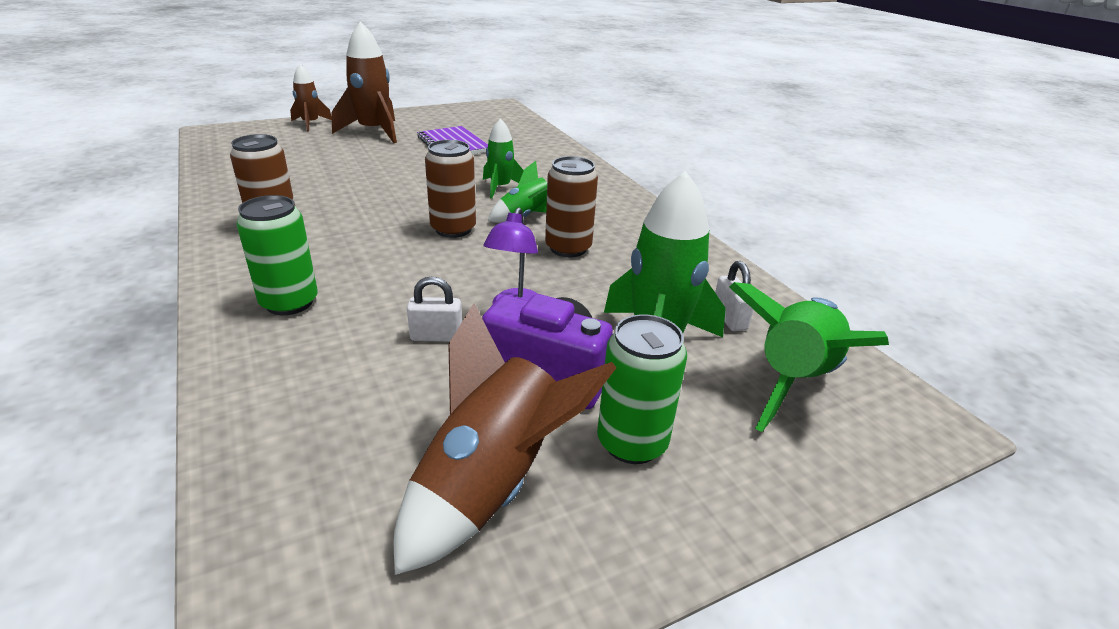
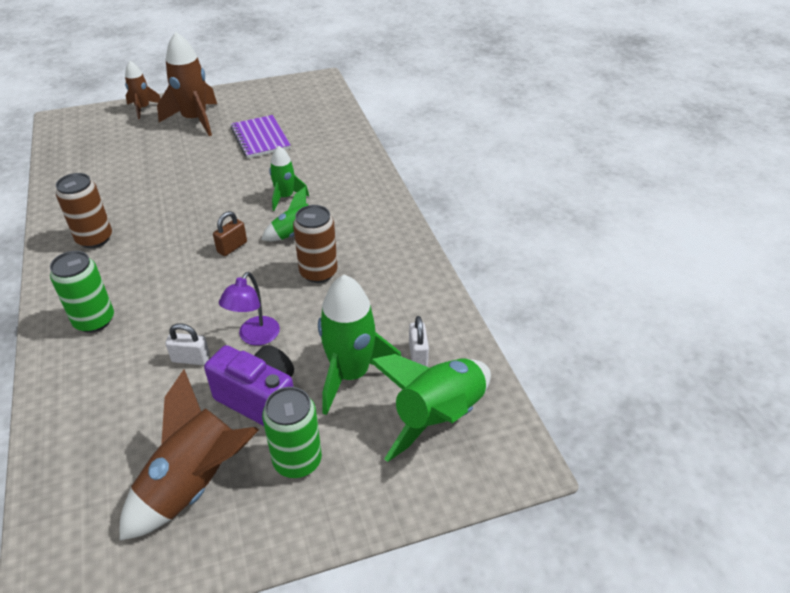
camera: 10 degrees right, 10 degrees up
brown can [425,140,476,238] -> brown padlock [213,211,247,256]

